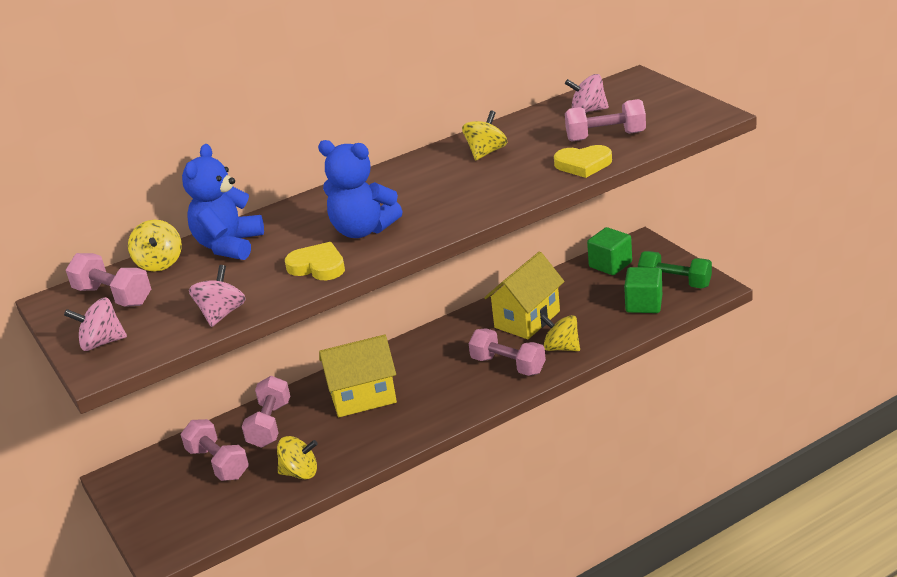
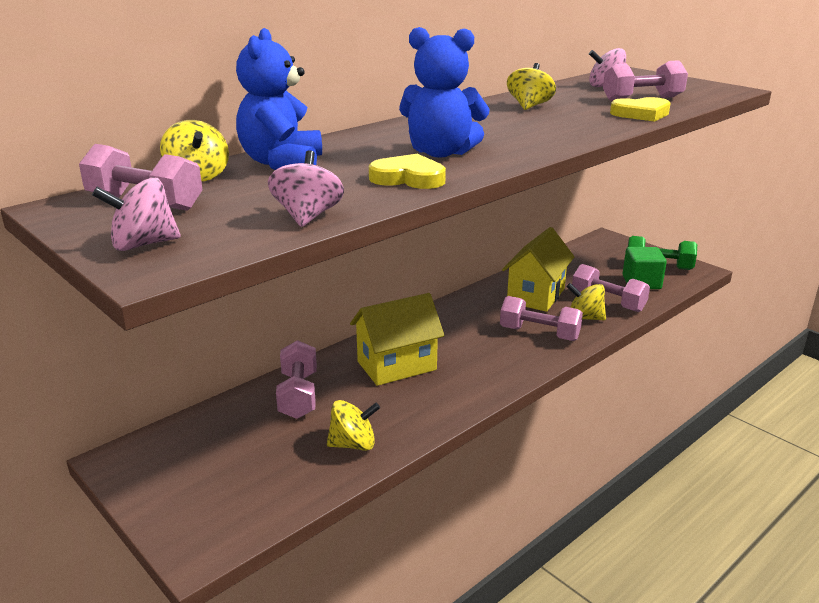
camera: 15 degrees left, 5 degrees down
pink dumbbell [181,419,249,481] -> pink dumbbell moved to [572,264,650,312]
green cube [587,227,632,275] -> none

